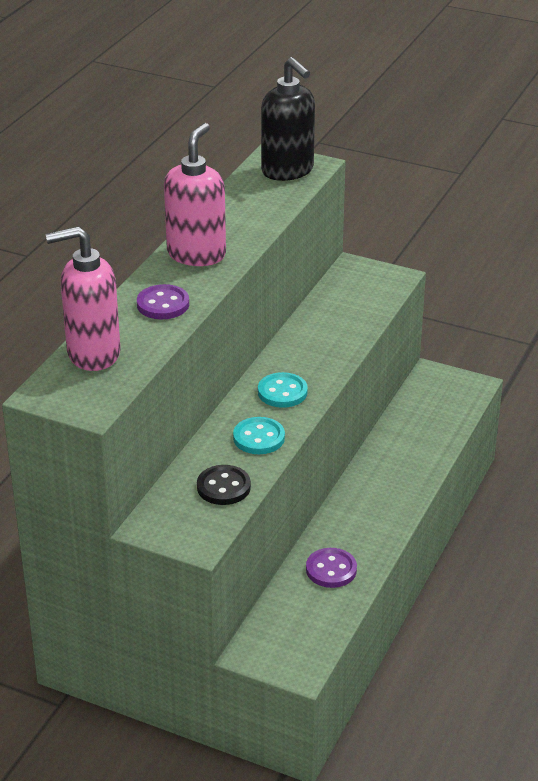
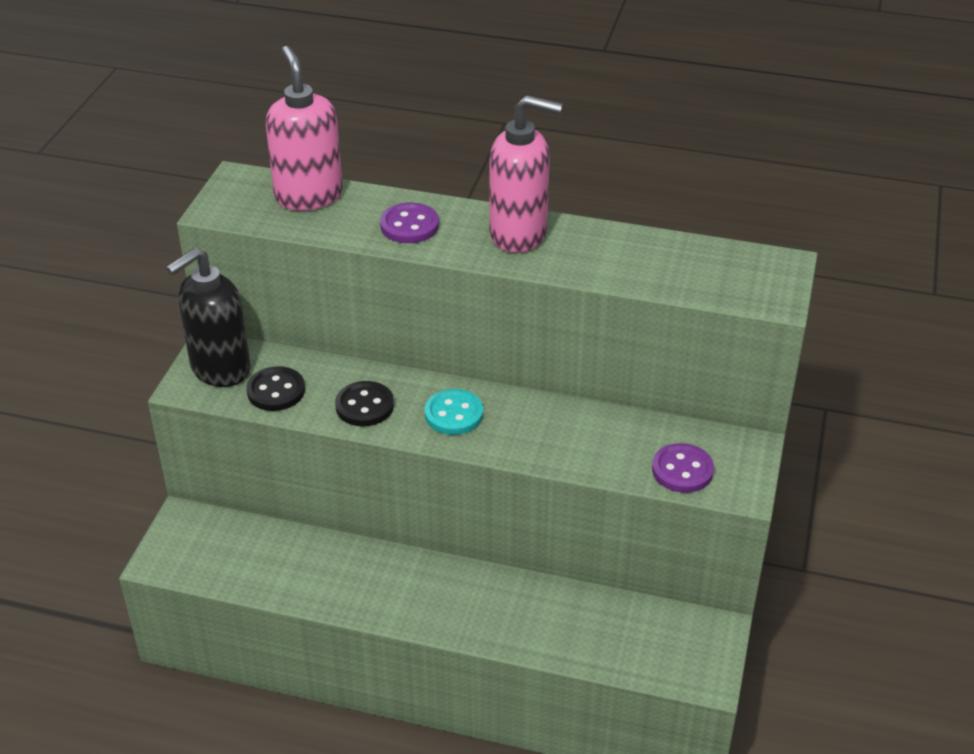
camera: 80 degrees right, 5 degrees up
turquoise button [233,417,285,454] -> black button [335,381,394,426]
black soap dispenser [261,57,315,181] -> black soap dispenser moved to [166,248,251,387]
purple button [306,548,357,588] -> purple button moved to [652,443,714,493]

